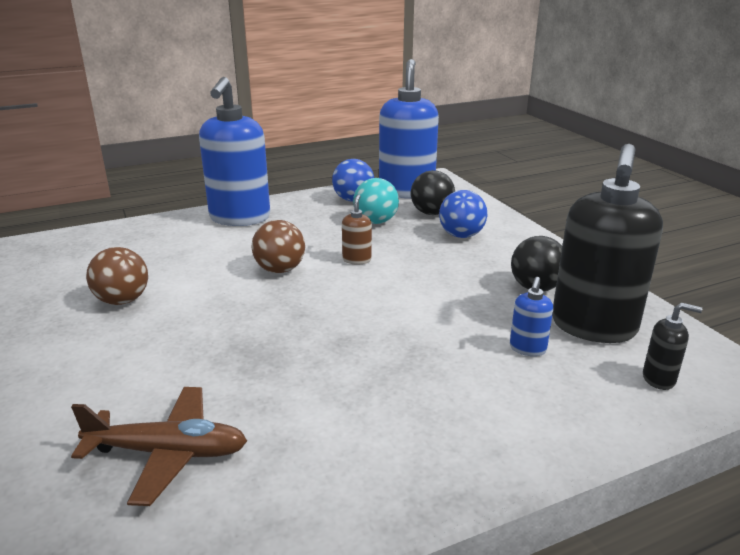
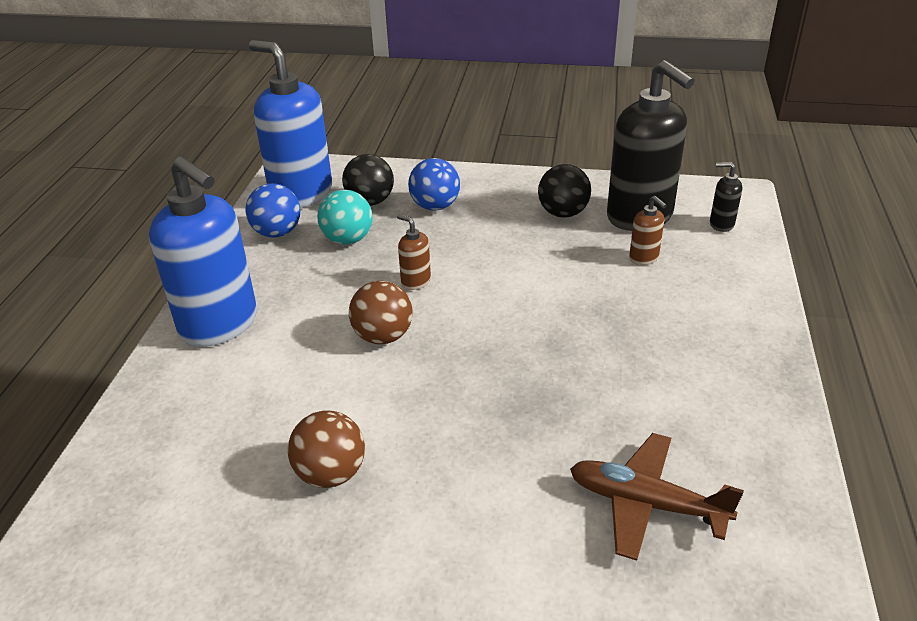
camera: 55 degrees left, 10 degrees up
brown plane [71,387,247,506] -> brown plane turned 105 degrees counterclockwise [570,433,744,561]
blue soap dispenser [510,277,553,356] -> brown soap dispenser [629,196,667,265]
black soap dispenser [643,303,702,390] -> black soap dispenser turned 120 degrees counterclockwise [710,162,742,232]

